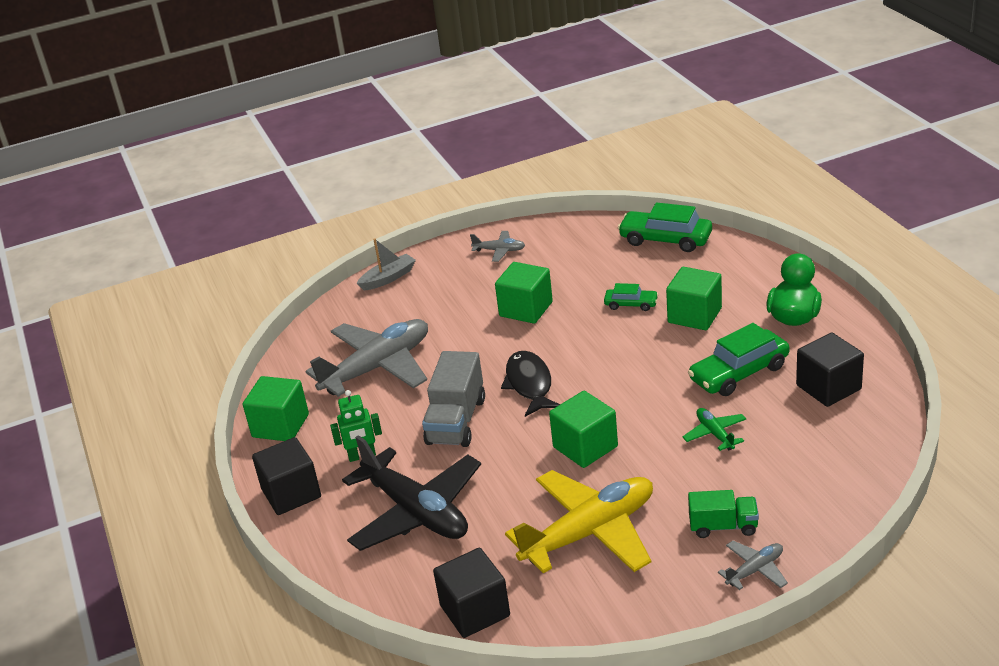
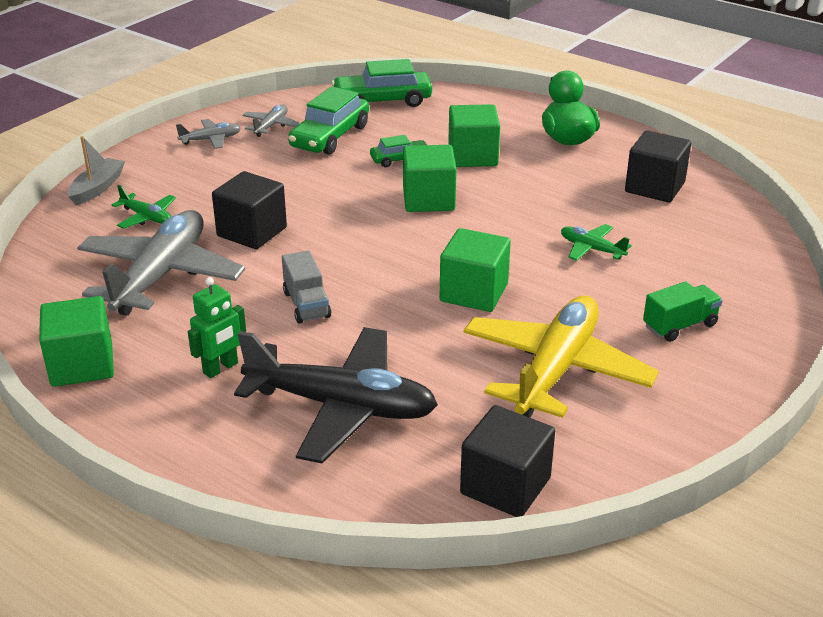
camera: 35 degrees left, 0 degrees up
black cube [252,437,321,515] -> black cube moved to [212,171,287,249]
grey truck [422,351,485,447] -> grey truck [282,250,331,323], size x0.62
green cube [495,262,553,324] -> green cube moved to [403,145,456,212]
black fish [501,351,560,417] -> none
green car [688,323,790,396] -> green car moved to [288,86,369,155]
grey plane [718,541,788,590] -> grey plane moved to [242,105,300,137]
none -> green plane [111,185,176,229]

